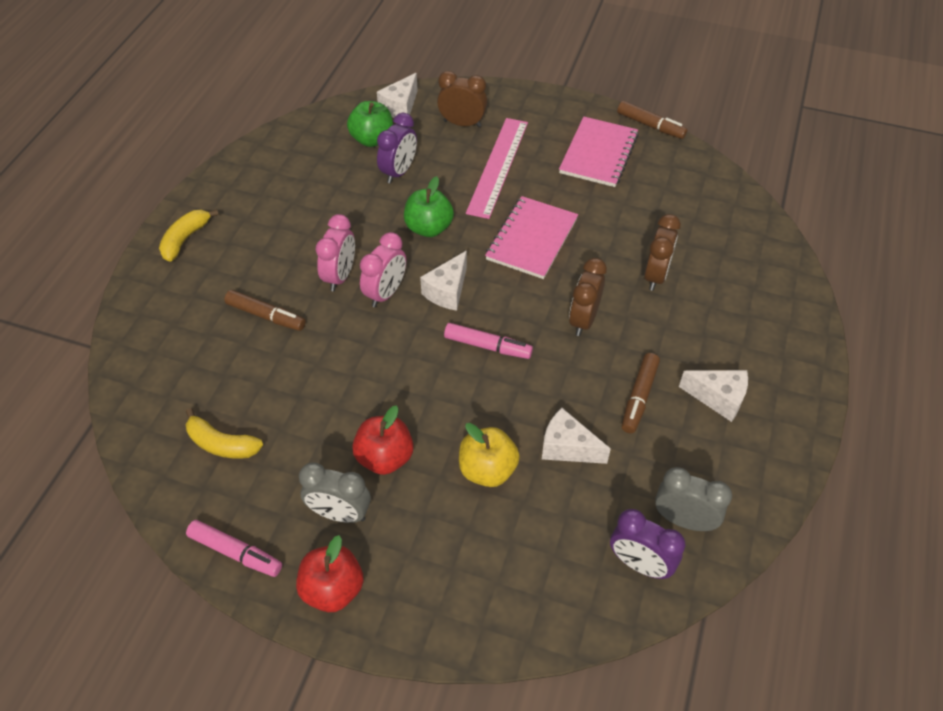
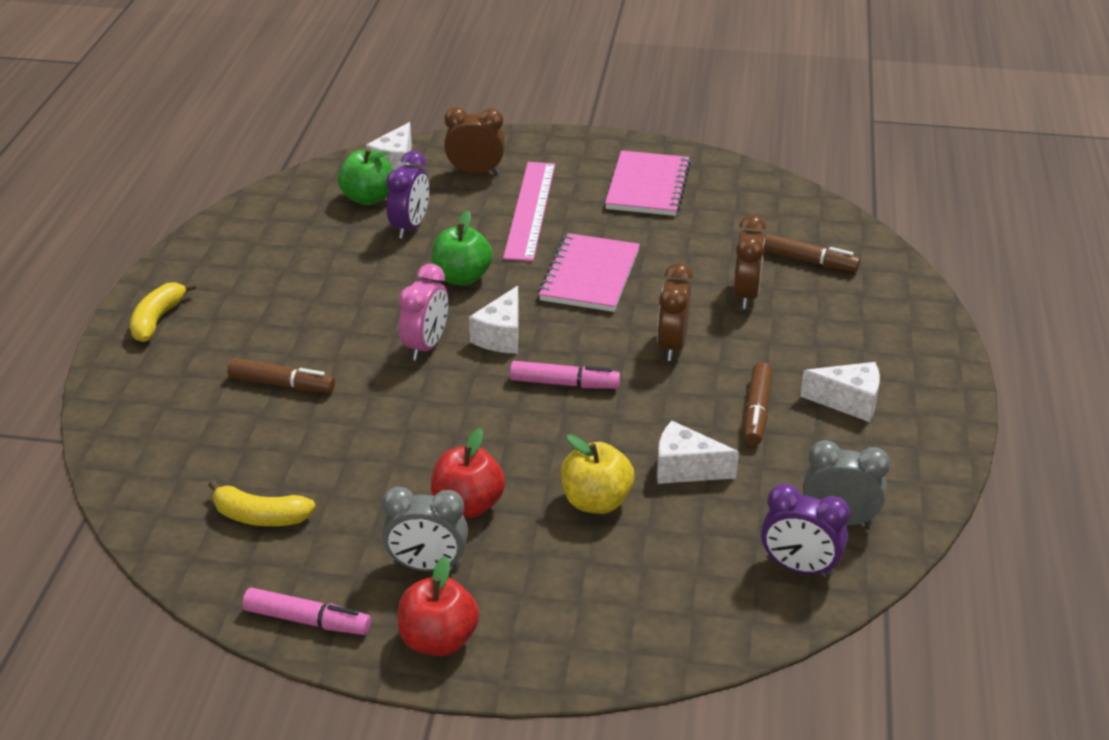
camera: 10 degrees left, 15 degrees down
pink clock [316,214,355,291] -> none
brown marker [617,101,687,139] -> brown marker moved to [764,234,860,272]

